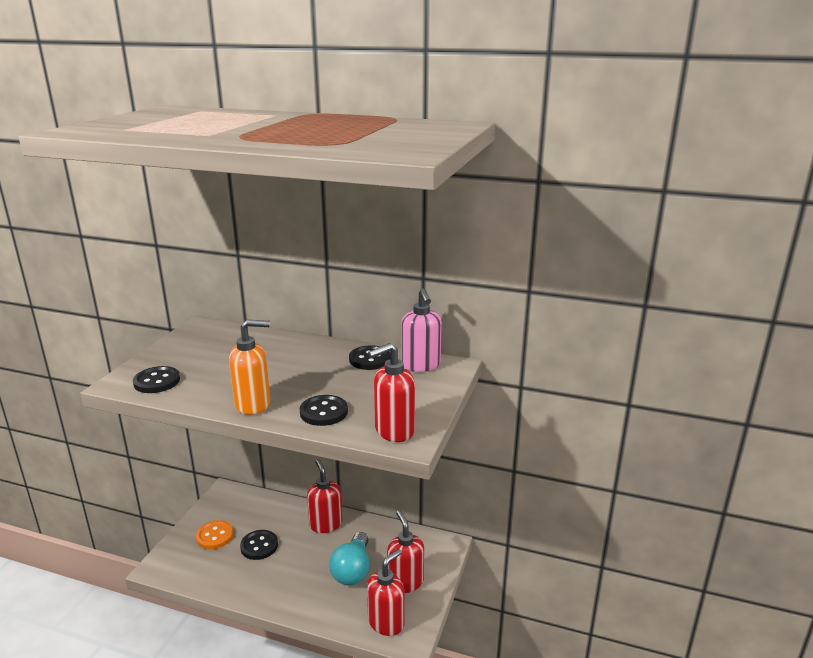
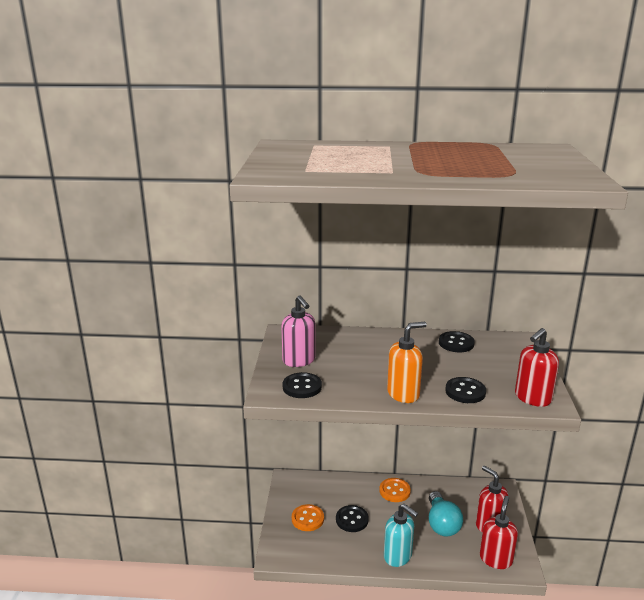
camera: 15 degrees left, 0 degrees up
red soap dispenser [307,459,342,533] -> orange button [379,478,411,502]
pink soap dispenser [401,288,442,372] -> pink soap dispenser moved to [281,295,316,367]
none -> turquoise soap dispenser [384,504,418,567]

